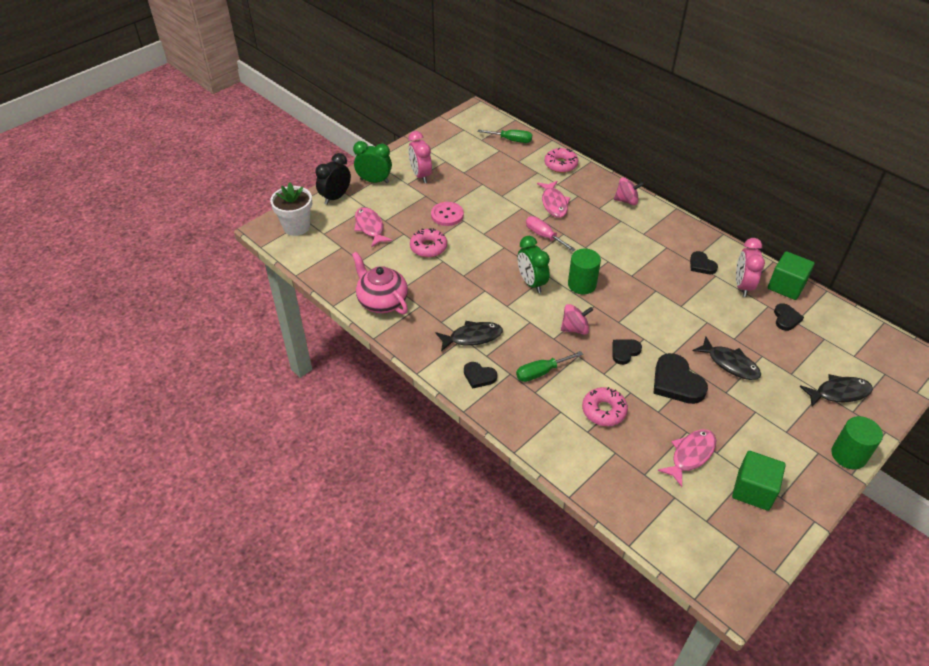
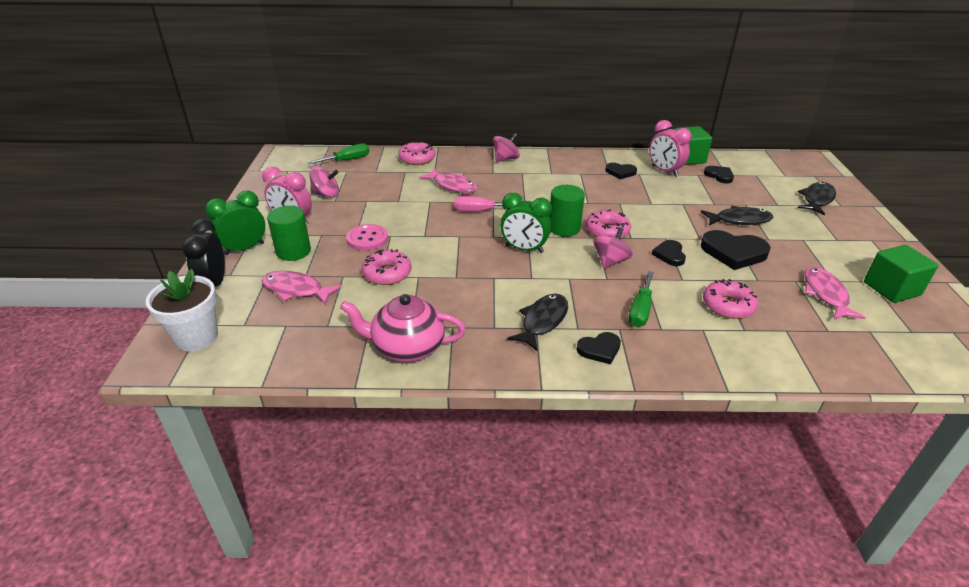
camera: 45 degrees left, 10 degrees down
green cylinder [831,416,883,469] -> green cylinder moved to [267,206,311,261]
none -> pink spinning top [309,167,339,197]
none -> pink donut [586,210,631,239]

